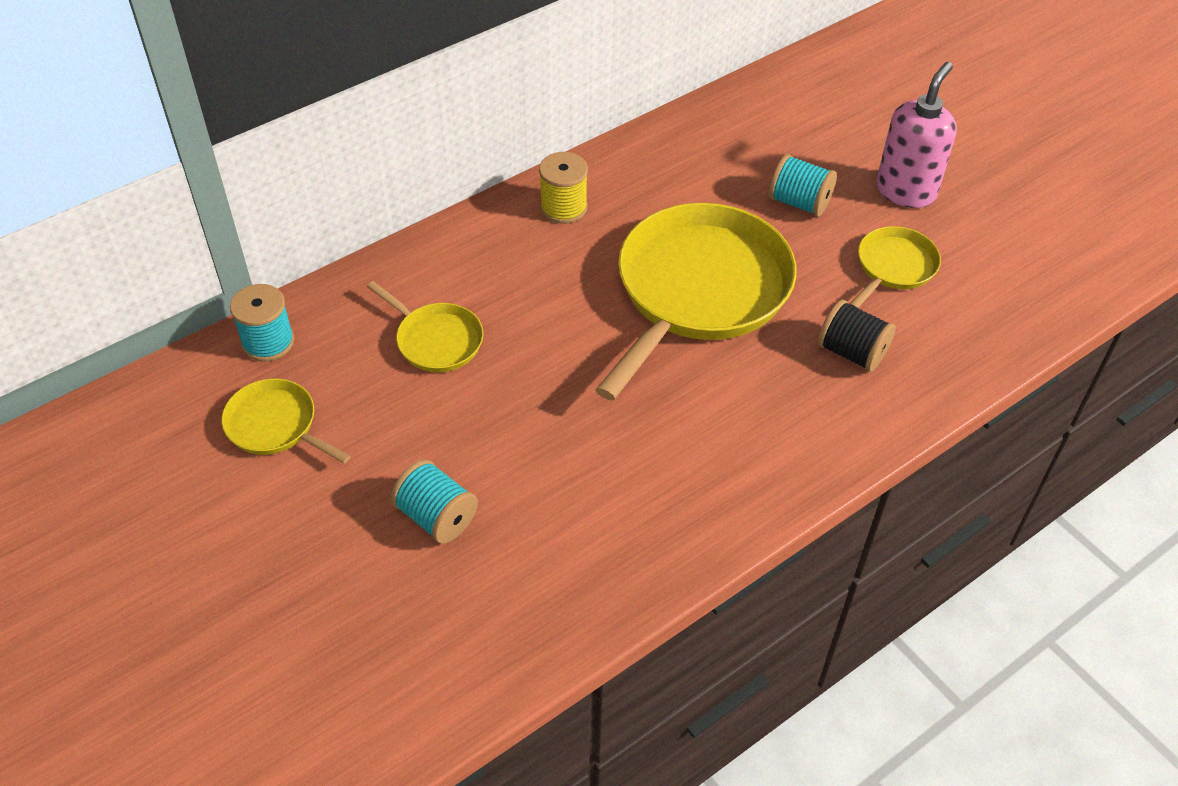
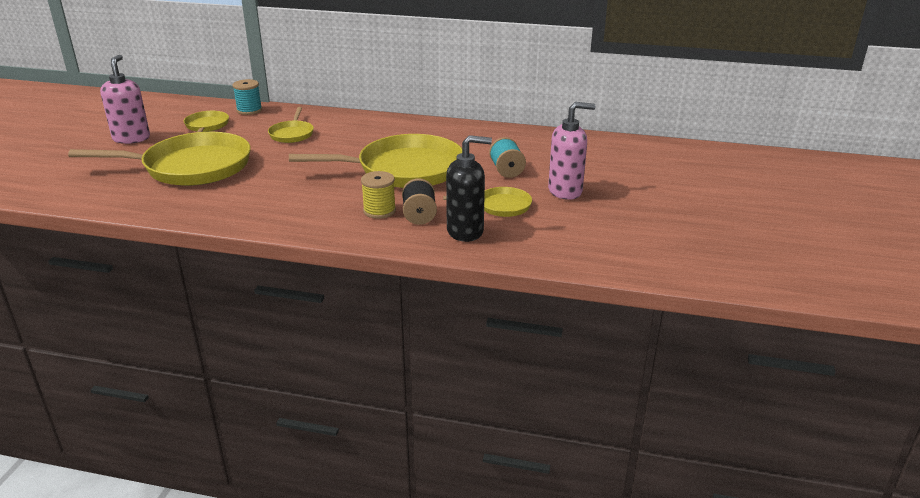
camera: 50 degrees right, 20 degrees down
turquoise spool [390,459,478,544] -> yellow pan [68,132,251,186]
yellow spool [539,152,588,224] -> yellow spool moved to [361,171,396,219]
none -> pink soap dispenser [100,55,150,144]
none -> black soap dispenser [446,135,492,242]

